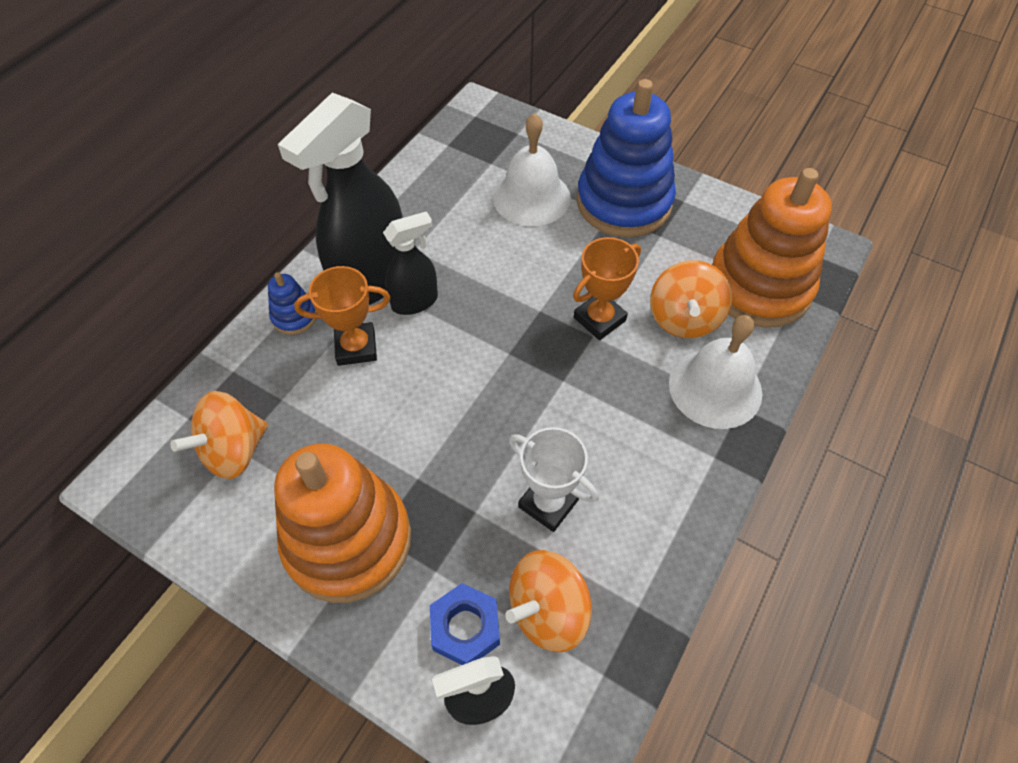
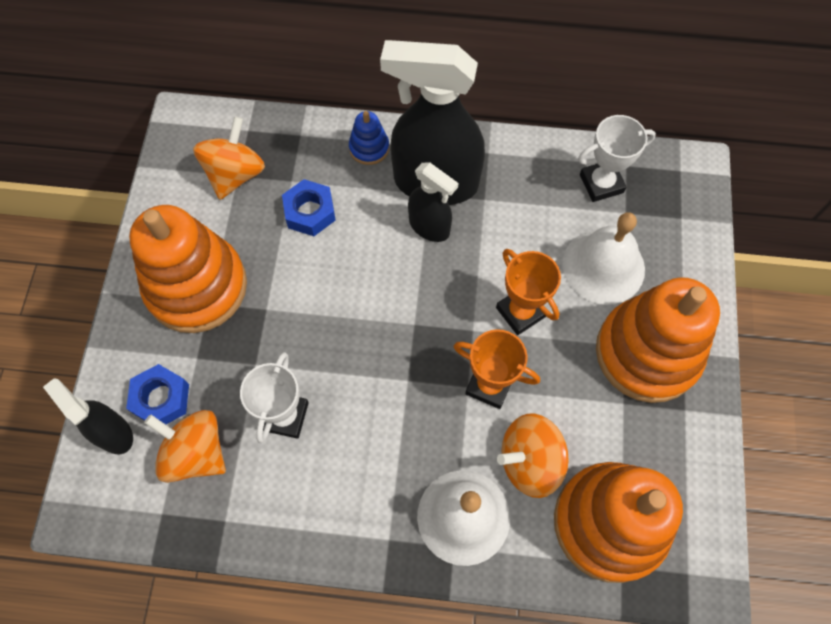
camera: 65 degrees right, 10 degrees up
orange spinning top [171,391,268,479] -> orange spinning top turned 90 degrees clockwise [193,116,265,200]
orange trophy [294,266,390,366] -> orange trophy moved to [496,249,561,335]
blue stacking toy [577,79,676,237] -> orange stacking toy [596,277,720,403]
none -> blue nut [282,179,336,236]
none -> white trophy [578,115,656,202]

